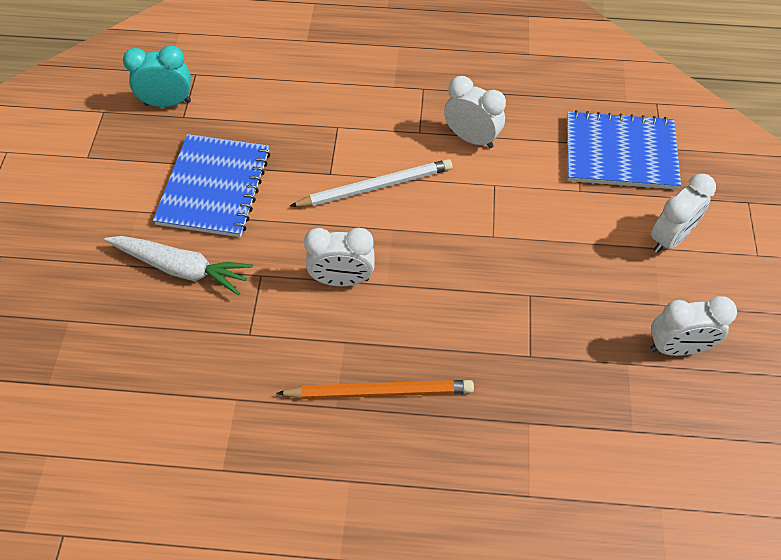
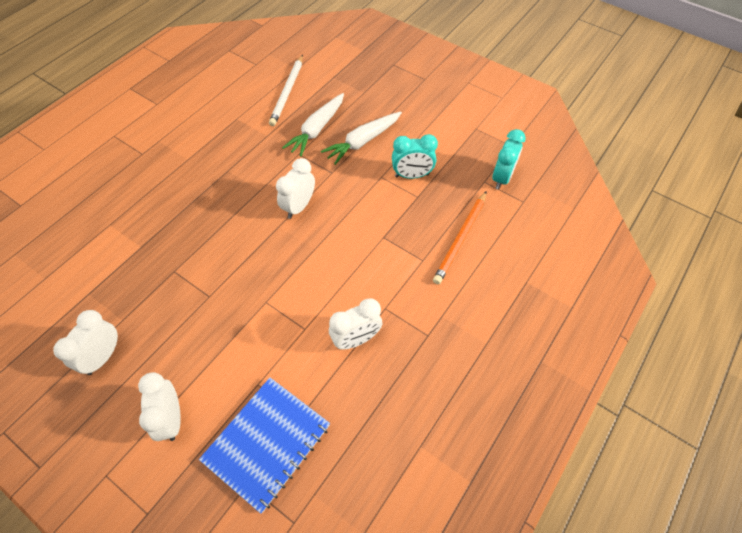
camera: 120 degrees right, 0 degrees up
blue notebook [153,134,270,237] -> turquoise clock [392,134,438,179]
orange pencil [276,380,474,399] -> orange pencil moved to [433,191,487,284]
white pencil [290,159,452,207] -> white pencil moved to [269,55,303,126]
none -> white carrot [282,93,344,157]

